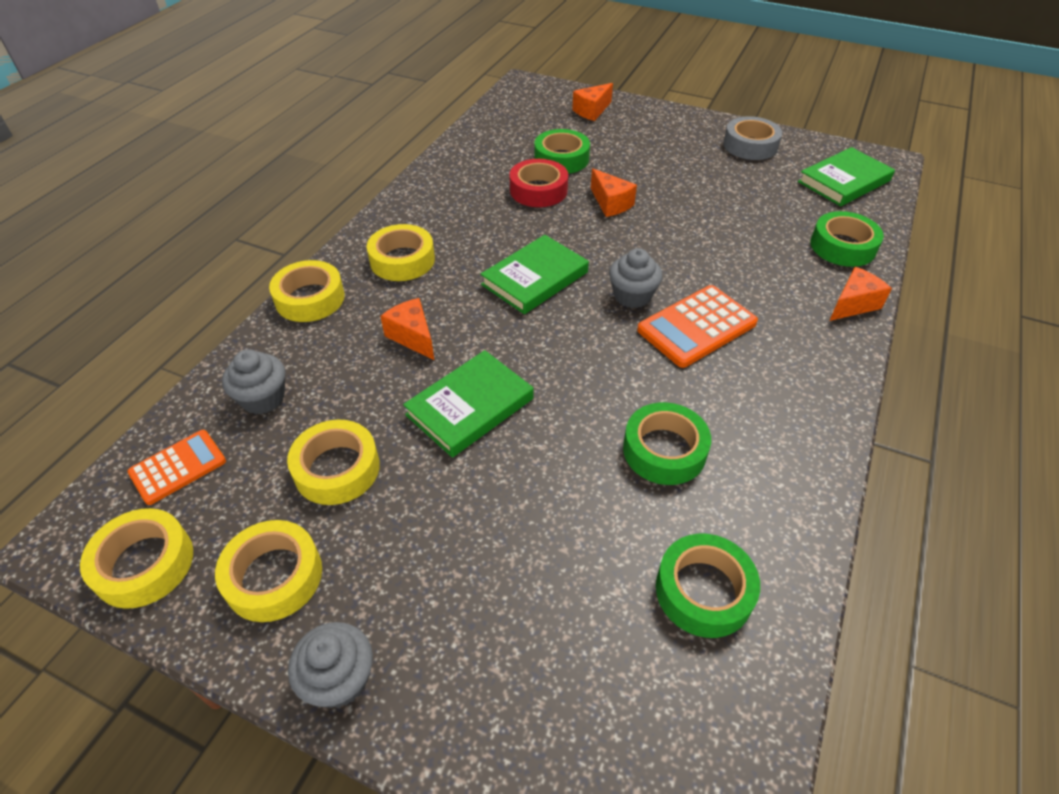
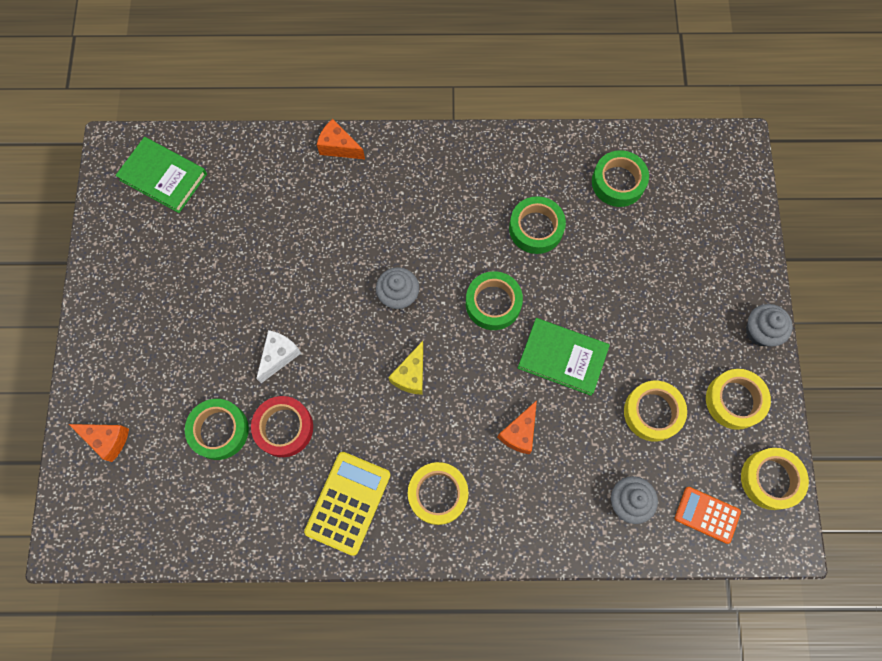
camera: 115 degrees left, 25 degrees up
yellow tape [269,260,345,322] -> none
green book [481,235,589,314] -> yellow cheese [388,341,423,395]
orange cheese [591,168,637,217] -> white cheese [256,330,301,383]
orange calculator [637,285,758,368] -> none
grey tape [723,116,782,160] -> none
green tape [810,211,884,267] -> green tape moved to [466,271,523,330]
none -> yellow calculator [304,452,390,556]

